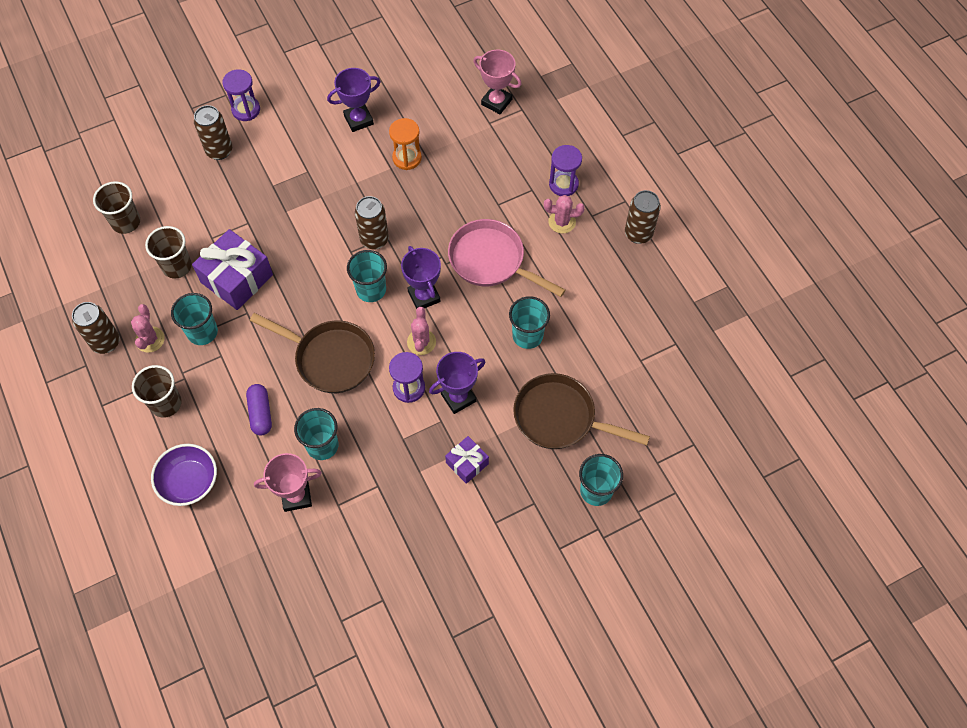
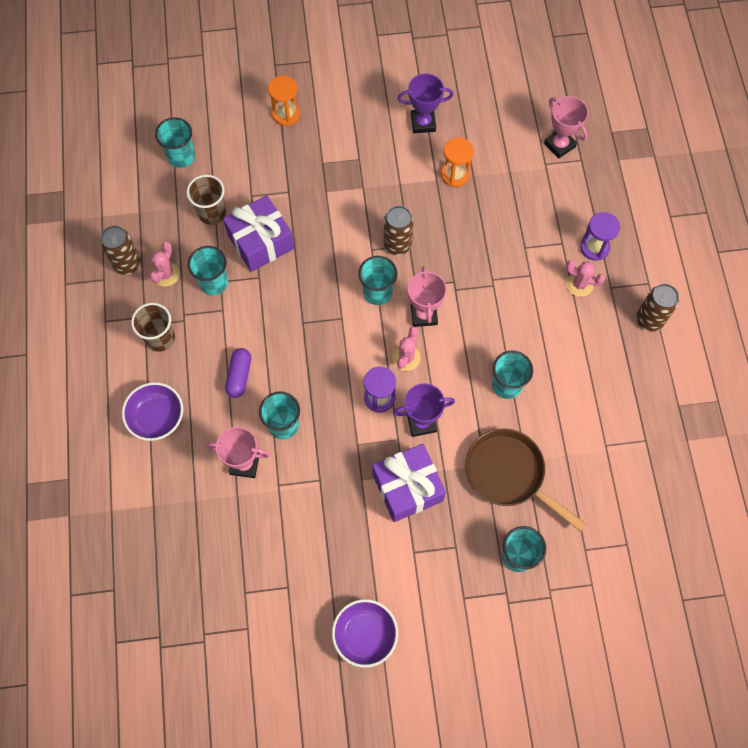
camera: 20 degrees right, 5 degrees up
brown cup [93,181,140,234] -> turquoise cup [155,117,195,168]
brown can [194,105,232,160] -> orange hourglass [268,76,300,126]
purple hourglass [222,69,260,121] -> none
brown pan [250,313,375,393] -> none
purple trophy [401,246,441,309] -> pink trophy [408,266,447,327]
purple gift [445,436,489,484] -> purple gift [372,444,446,522], size x1.83
pink pan [448,219,566,297] -> none
none -> purple bowl [332,599,398,668]

